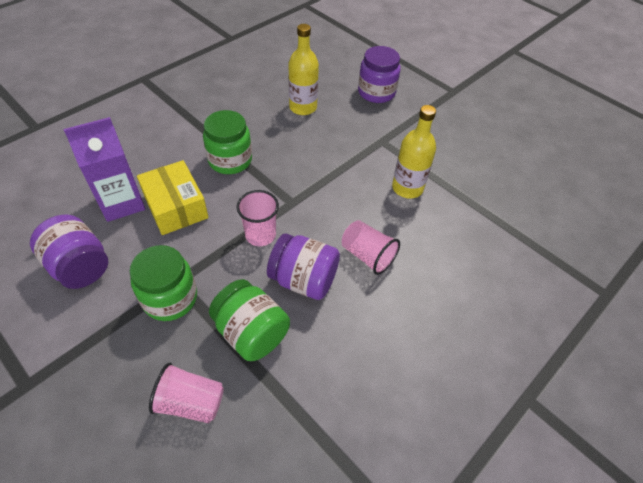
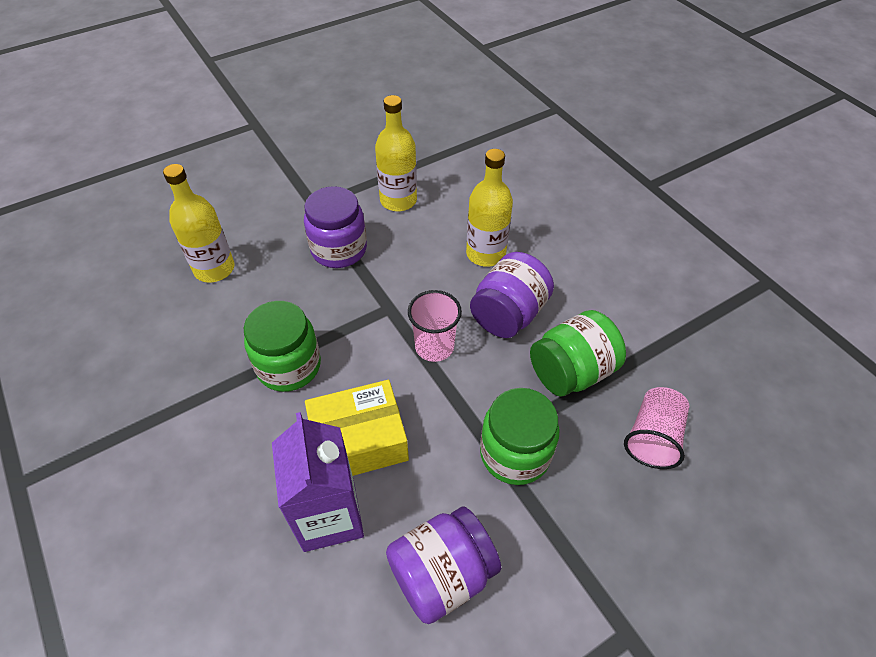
camera: 75 degrees left, 0 degrees up
pink cup [342,220,400,275] -> yellow bottle [466,149,513,267]
purple jar [358,46,401,103] -> purple jar moved to [304,186,367,268]

